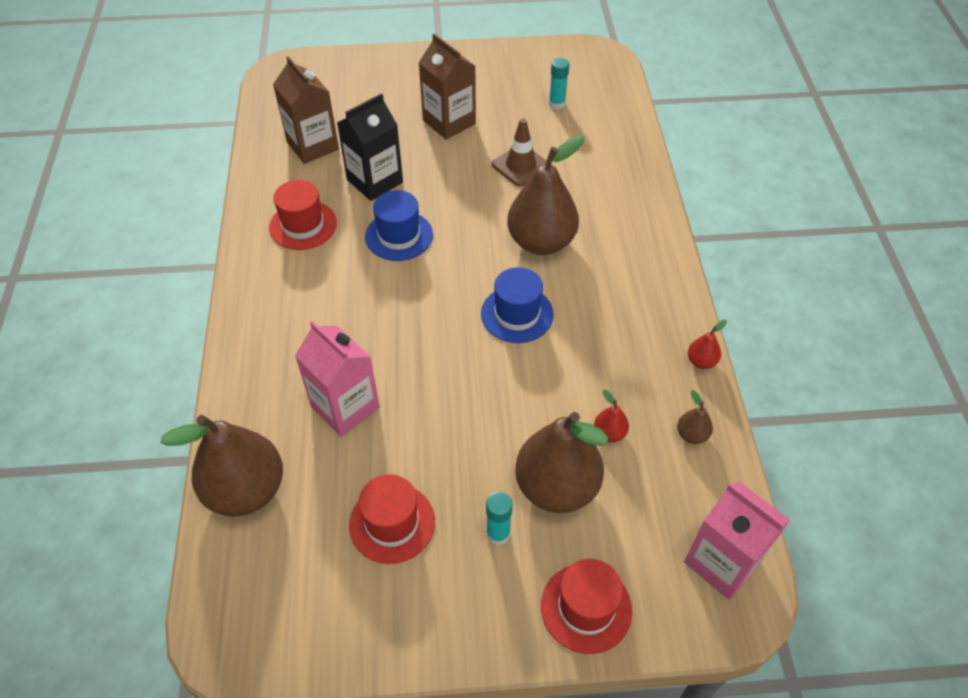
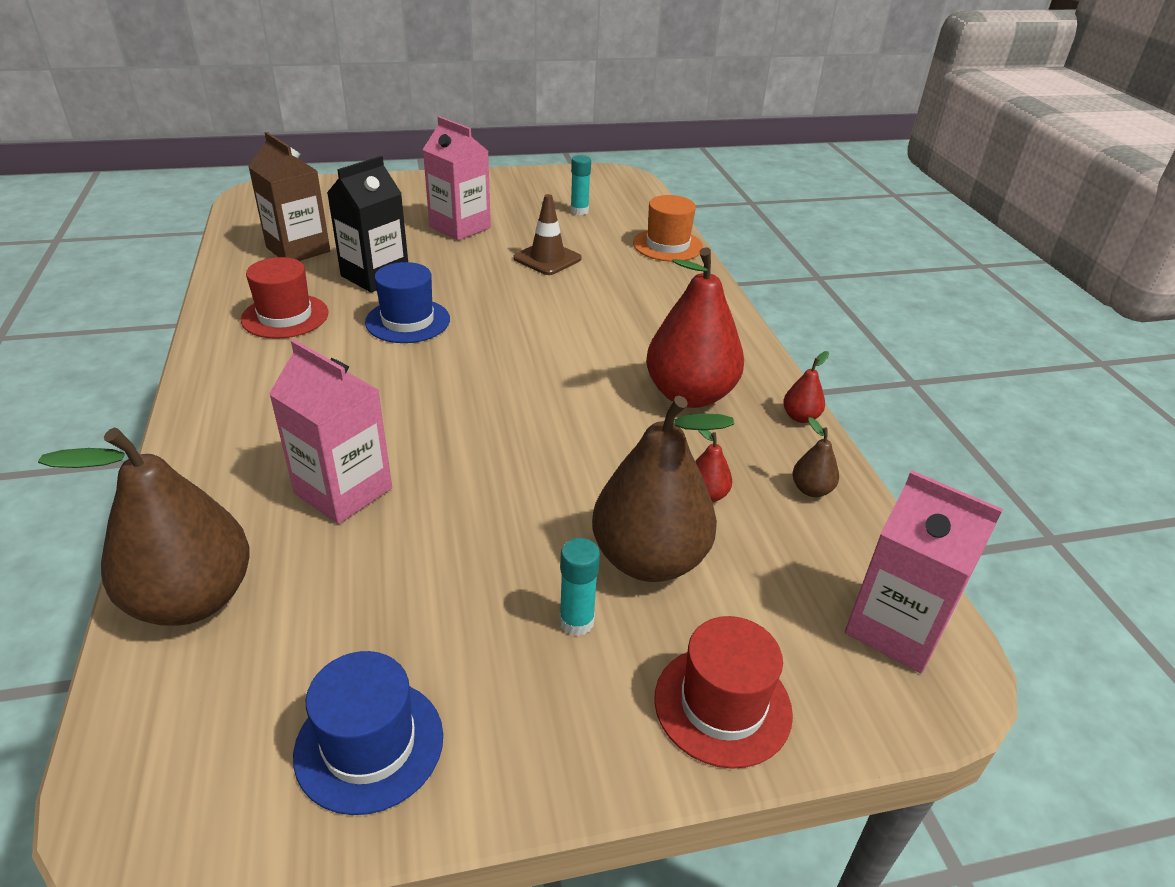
camera: 10 degrees left, 15 degrees down
red hat [349,474,435,564] -> none
brown carton [419,34,476,140] -> pink carton [423,116,491,241]
blue hat [481,267,554,343] -> blue hat moved to [293,651,443,815]
brown pear [507,136,584,255] -> none
none -> orange hat [633,195,703,261]
none -> red pear [646,247,744,408]

